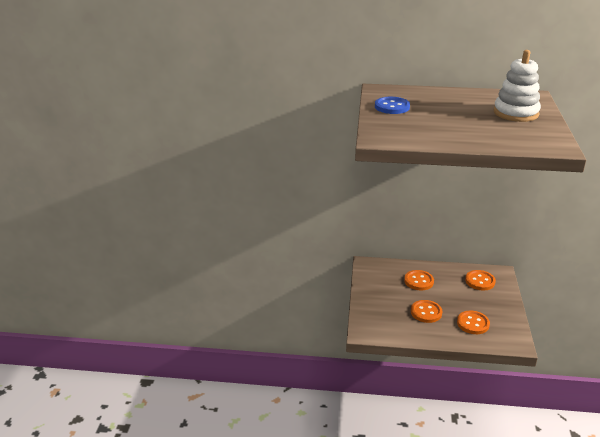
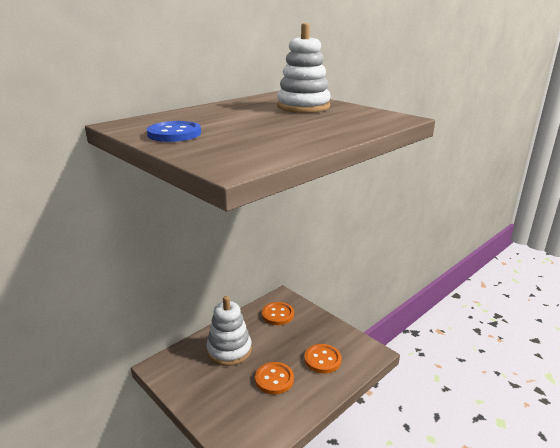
camera: 50 degrees left, 5 degrees down
orange button [404,270,434,290] -> white stacking toy [206,296,252,366]

